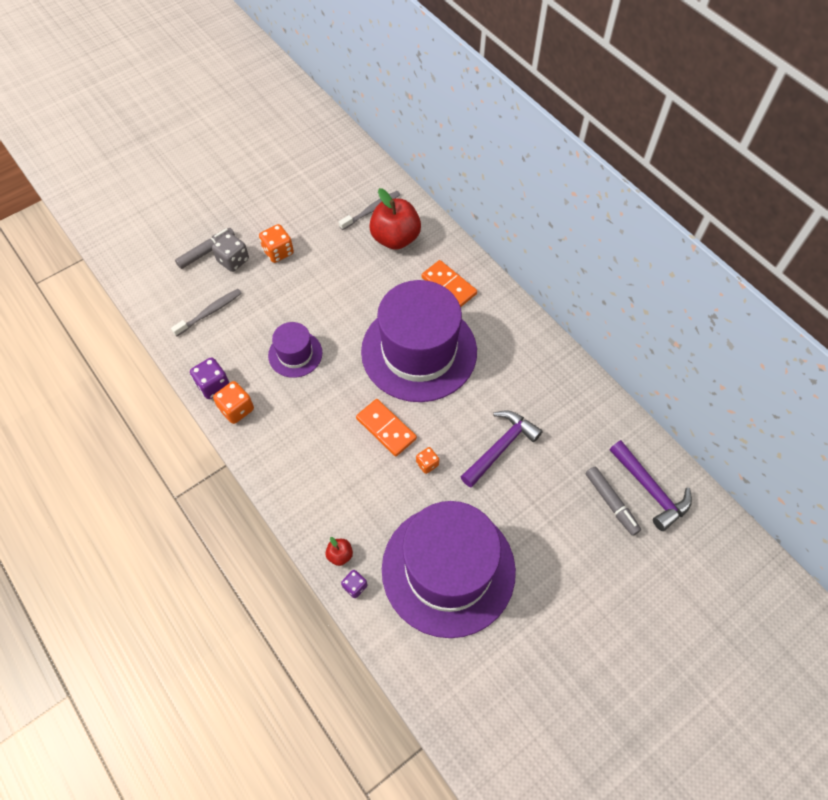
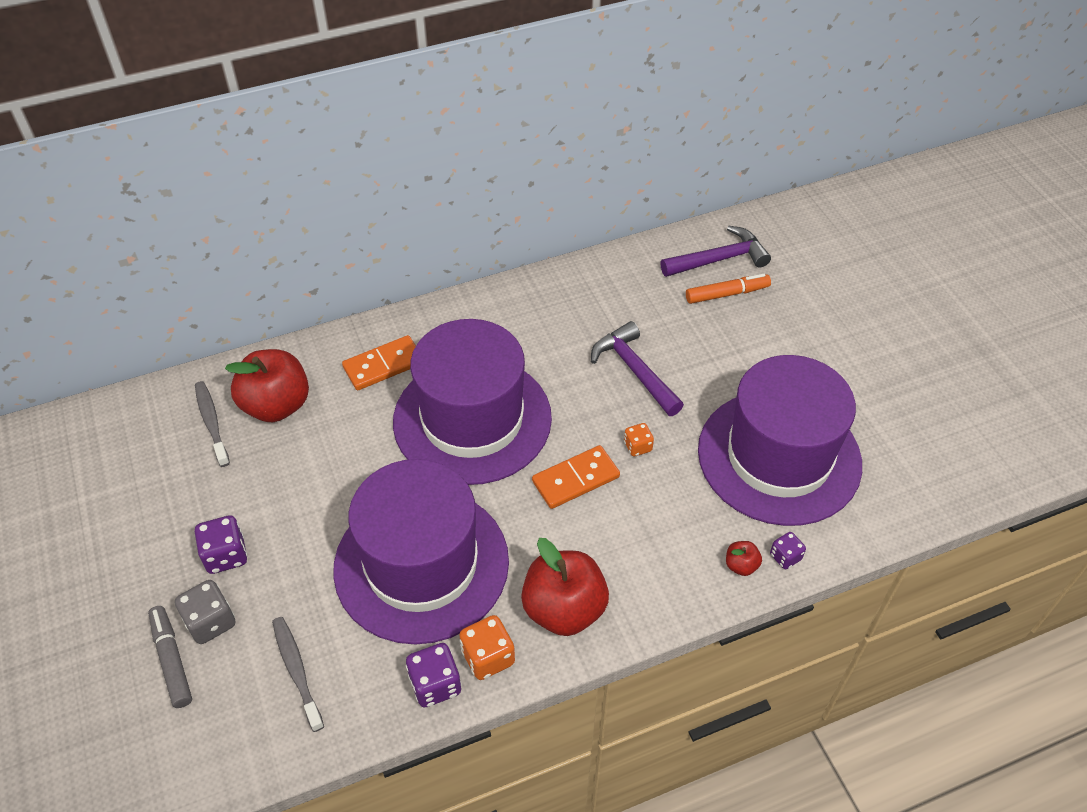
camera: 75 degrees left, 10 degrees down
orange dice [259,224,294,263] -> purple dice [195,515,248,574]
purple hat [268,322,323,378] -> purple hat [333,459,509,645], size x2.14
grey marker [586,467,641,536] -> orange marker [686,274,771,304]
none -> red apple [521,538,609,636]

